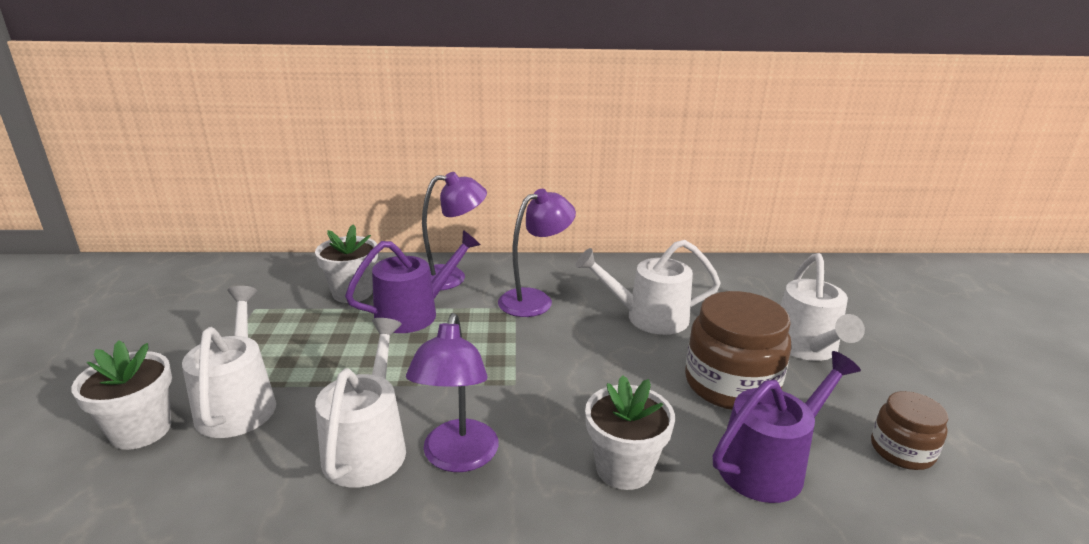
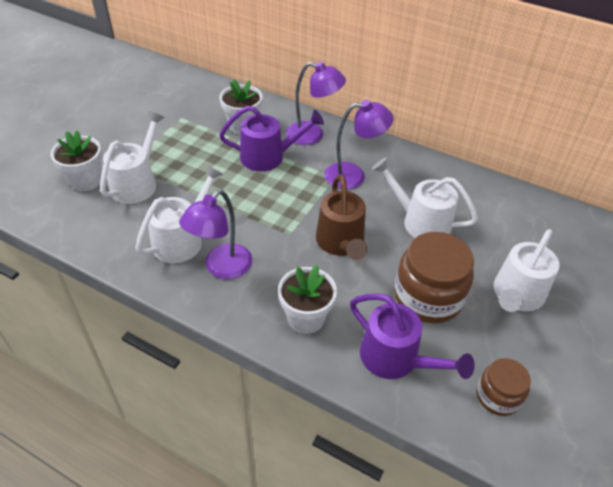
camera: 30 degrees right, 20 degrees up
purple watering can [713,351,861,503] -> purple watering can turned 45 degrees clockwise [350,293,475,379]
none -> brown watering can [316,175,368,260]

